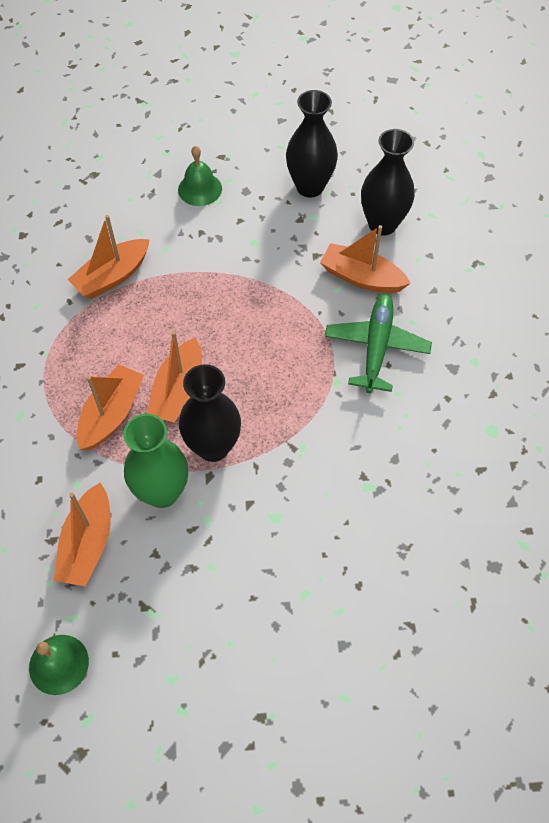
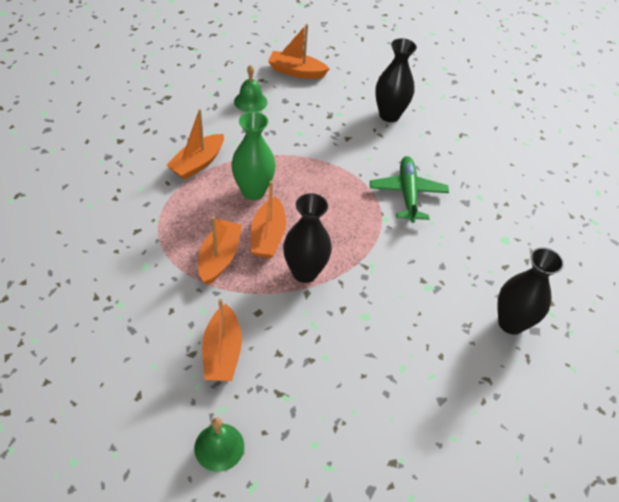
camera: 15 degrees left, 10 degrees down
green vase [123,414,188,508] -> green vase moved to [231,112,276,200]
black vase [286,90,338,197] -> black vase moved to [497,247,564,335]
orange boat [320,225,411,293] -> orange boat moved to [268,24,330,79]

